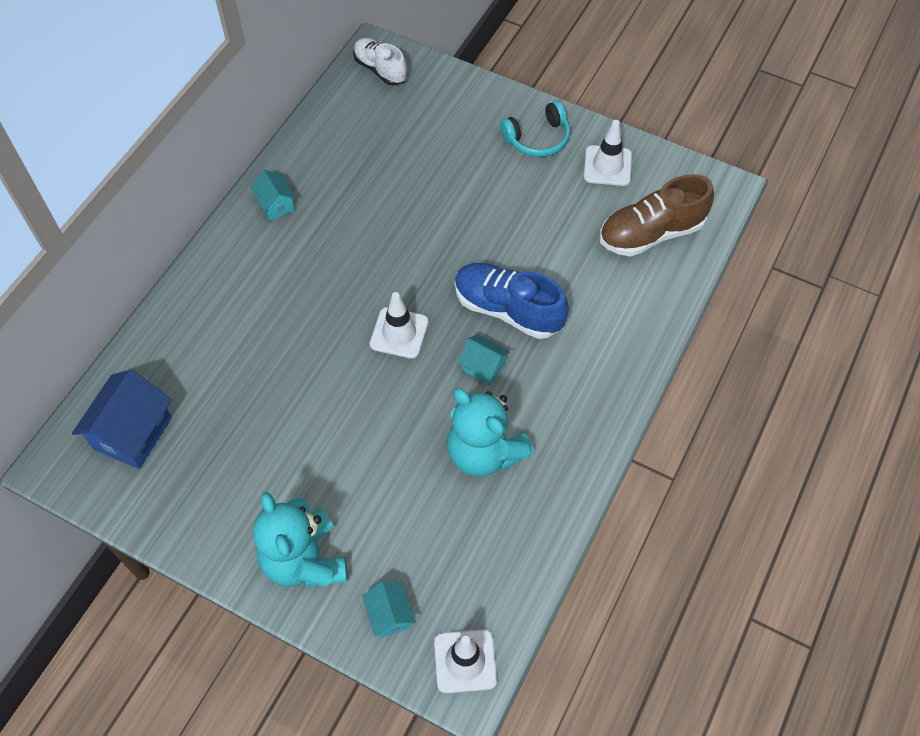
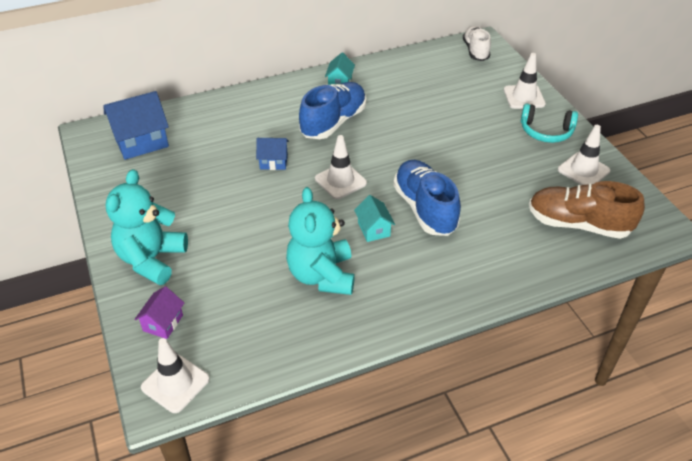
camera: 40 degrees right, 15 degrees down
turquoise house [362,582,416,638] -> purple house [134,286,184,339]
none -> blue house [256,138,289,170]
none -> blue shoe [299,82,366,139]
none -> white traffic cone [504,53,546,109]

